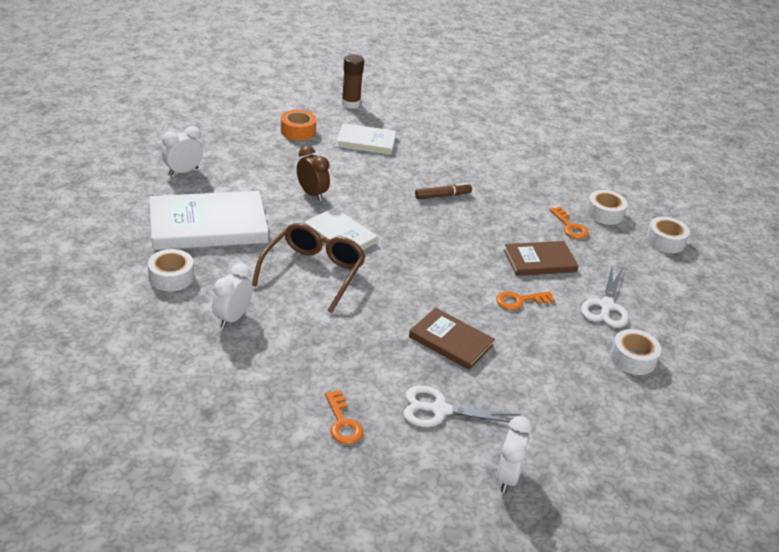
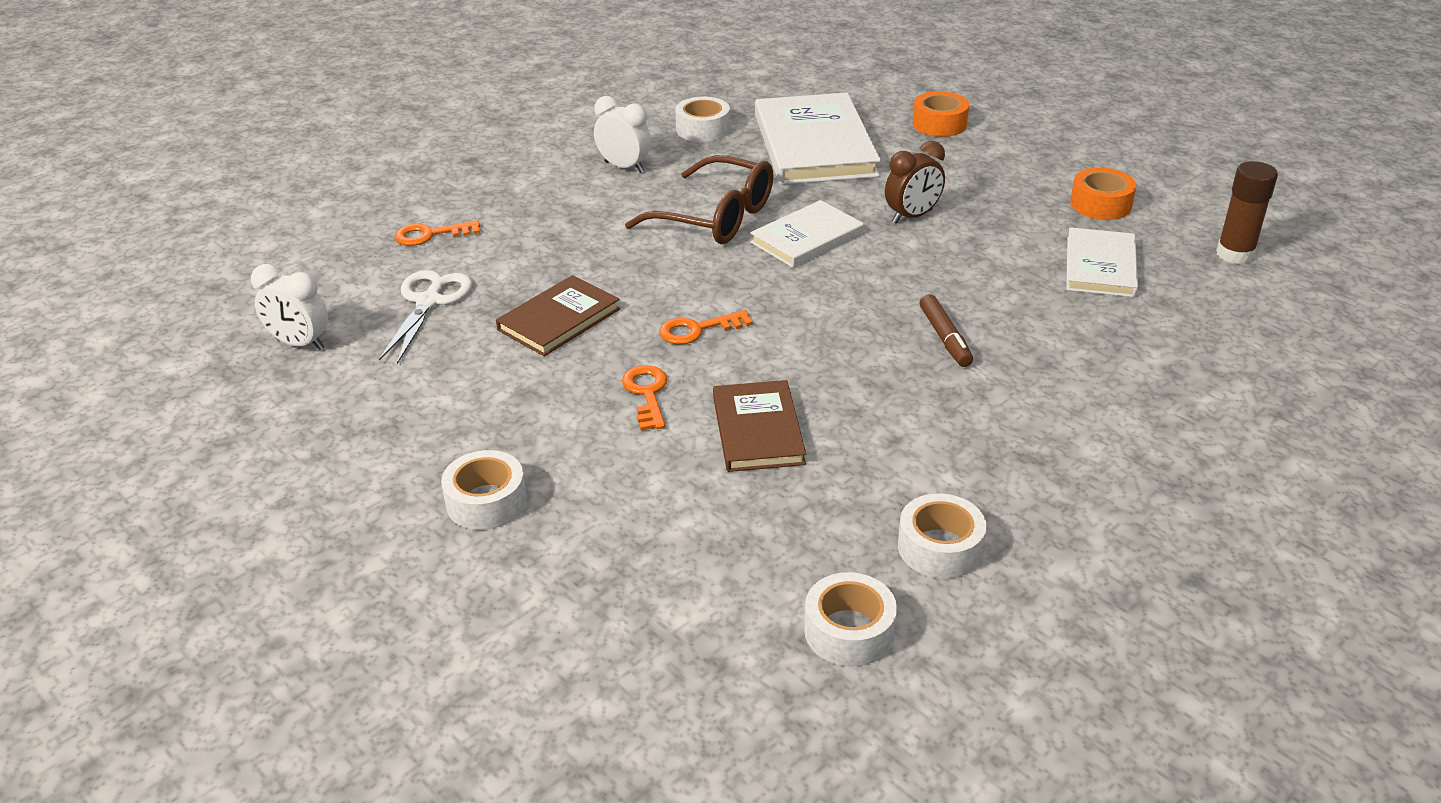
camera: 100 degrees right, 0 degrees up
white clock [162,126,203,176] -> orange tape [912,91,969,137]
orange key [549,207,588,239] -> orange key moved to [659,310,753,345]
white scissors [581,267,628,328] -> none

